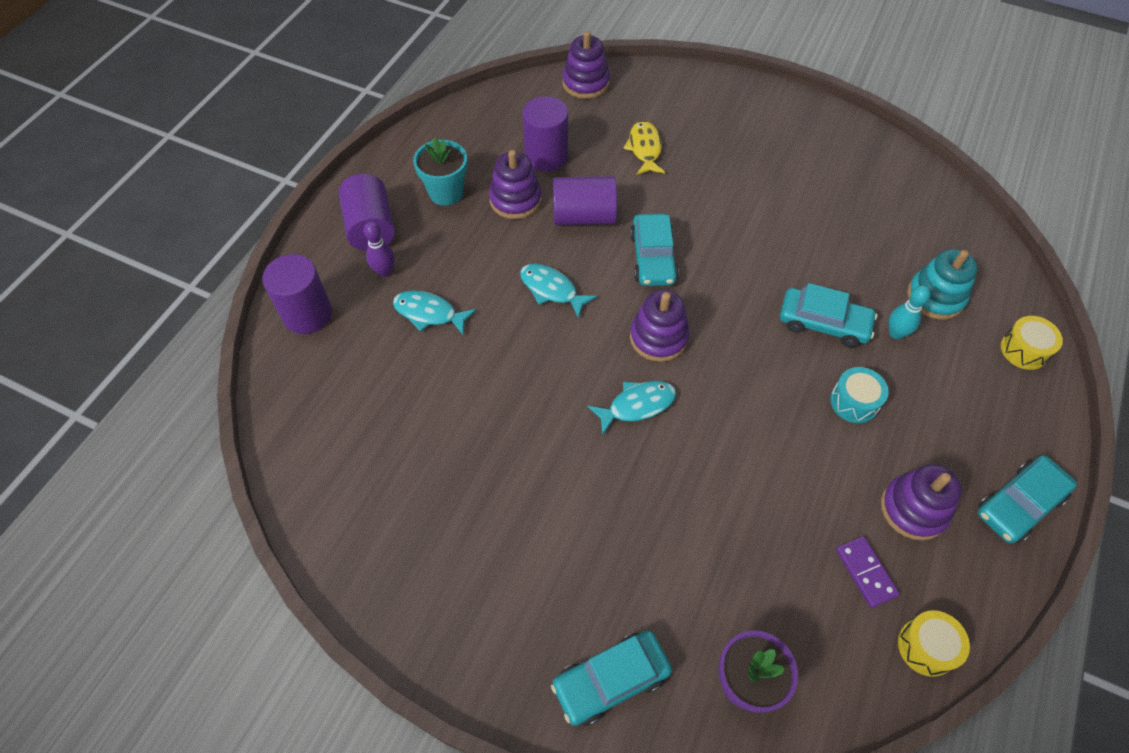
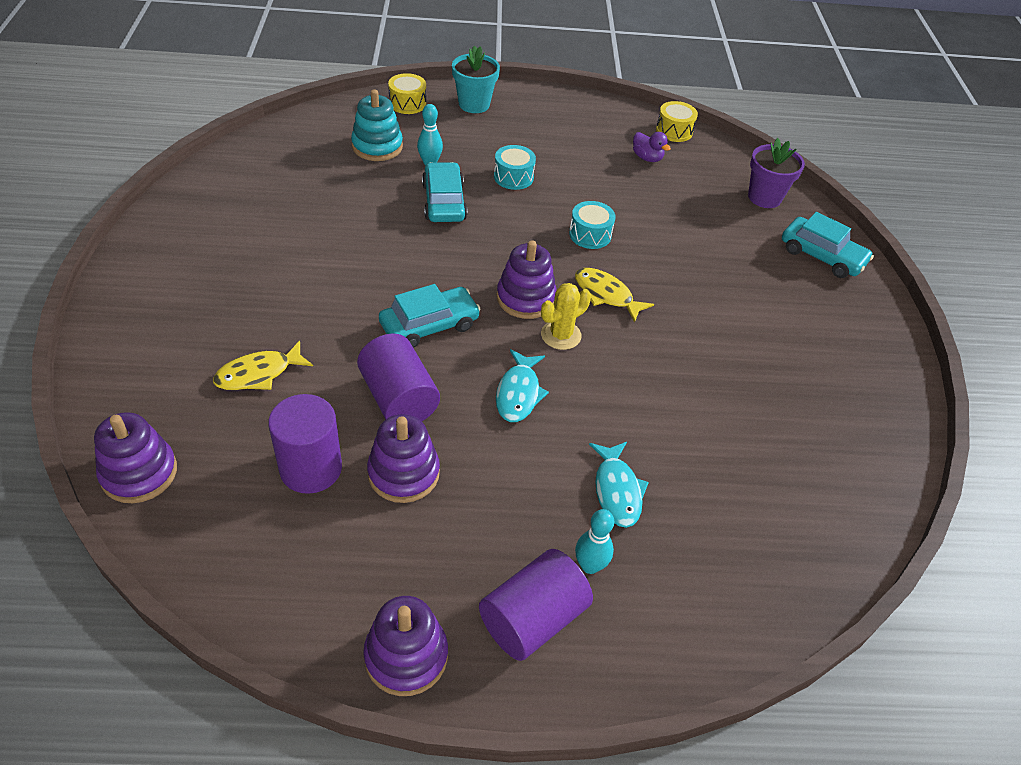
camera: 120 degrees left, 10 degrees down
purple cylinder [262,254,332,334] -> none
purple bowling pin [363,221,395,277] -> turquoise bowling pin [575,509,614,574]
turquoise flower pot [413,137,467,206] -> turquoise flower pot moved to [452,46,500,113]
turquoise fish [588,381,676,435] -> yellow fish [575,268,654,323]
purple domino [836,536,900,608] -> purple duck [633,132,671,162]
purple stacking toy [881,464,962,540] -> purple stacking toy moved to [363,596,448,696]
turquoise car [978,455,1077,543] -> none
none -> yellow cactus [541,283,591,350]
none -> turquoise drum [569,201,616,249]

